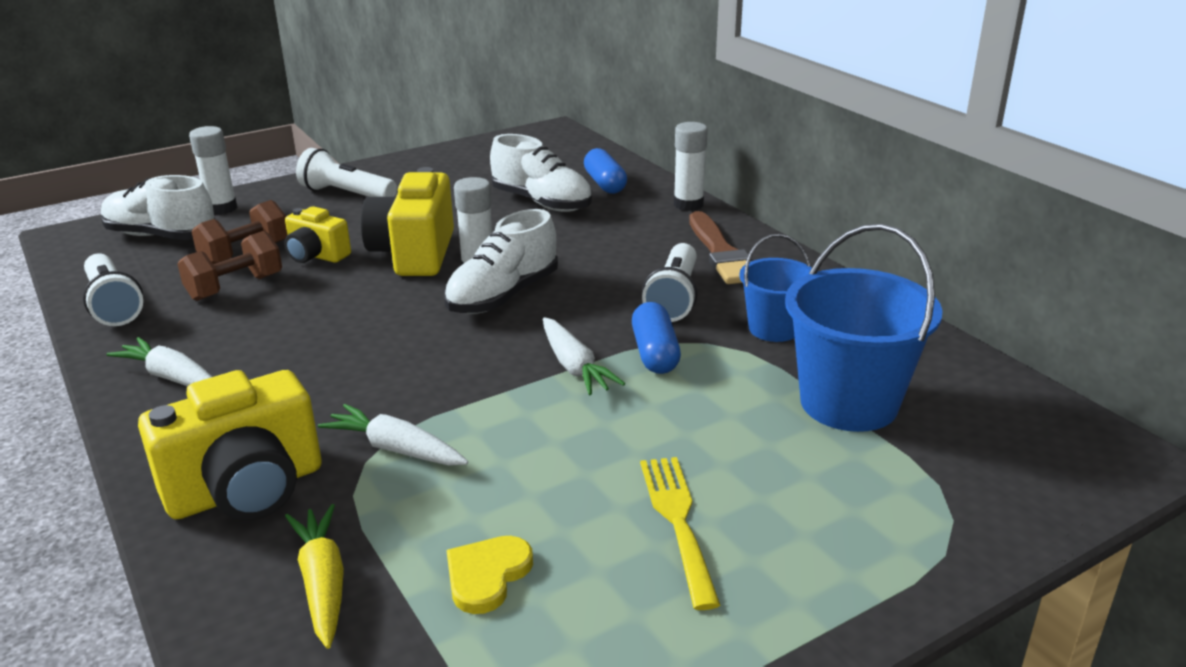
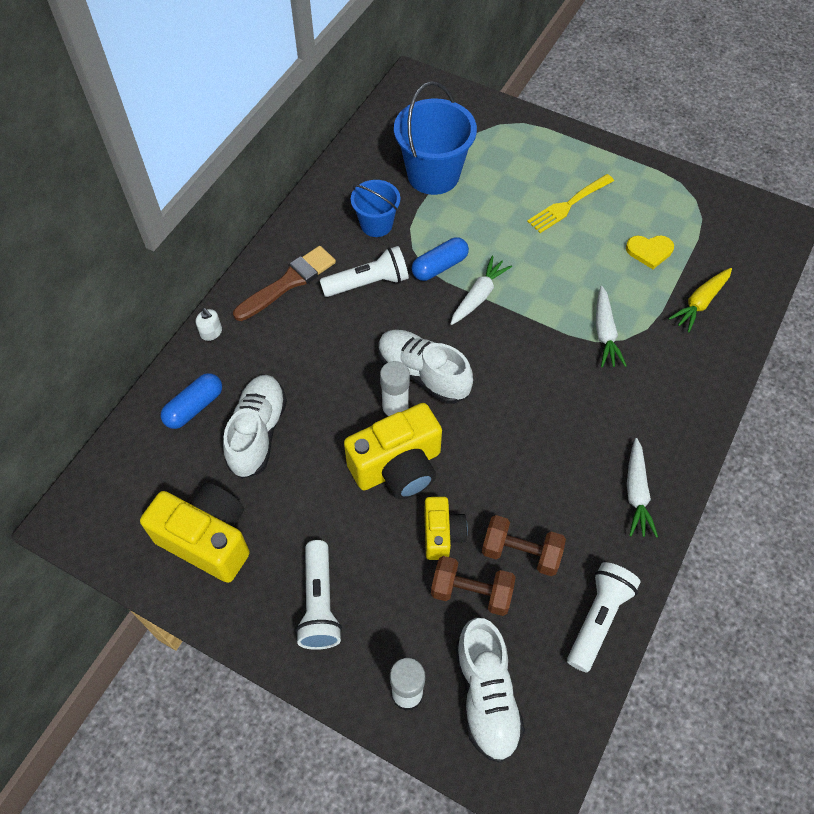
camera: 120 degrees left, 30 degrees up
yellow camera [138,370,322,521] -> yellow camera moved to [140,483,250,583]
white shoe [444,209,558,314] -> white shoe turned 150 degrees counterclockwise [378,330,473,404]
white glue stick [674,122,708,211] -> white soap dispenser [196,308,222,341]

